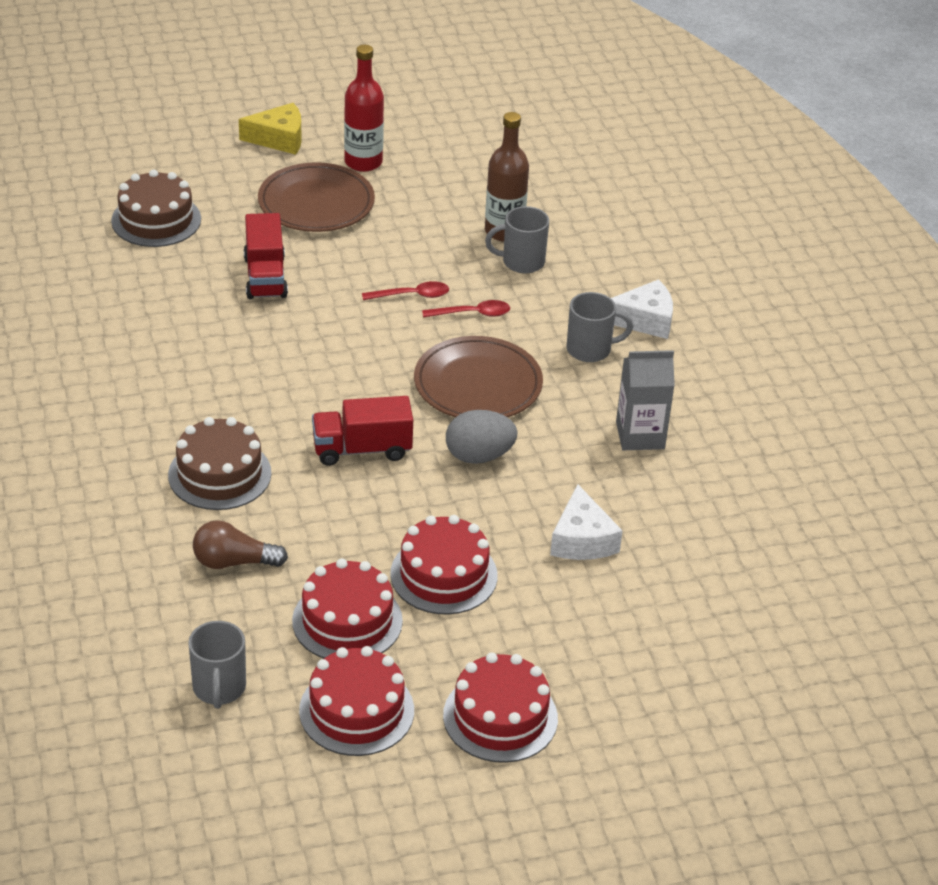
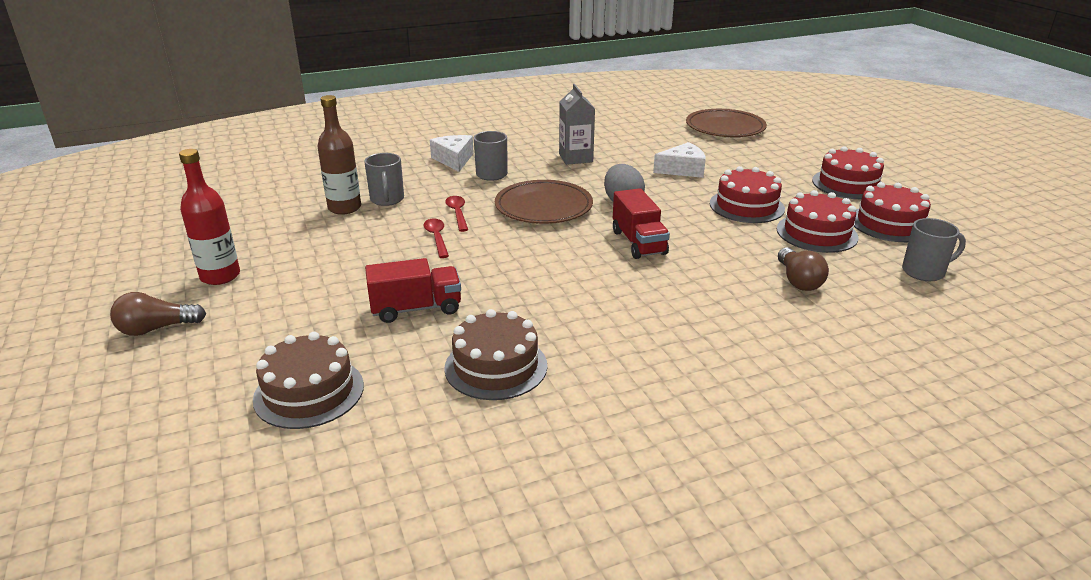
camera: 95 degrees left, 10 degrees down
brown cake [168,417,271,510] -> brown cake moved to [444,309,547,400]
yellow cheese [239,103,302,155] -> brown light bulb [110,292,206,336]
brown plate [258,162,375,232] -> brown plate moved to [686,109,767,137]

